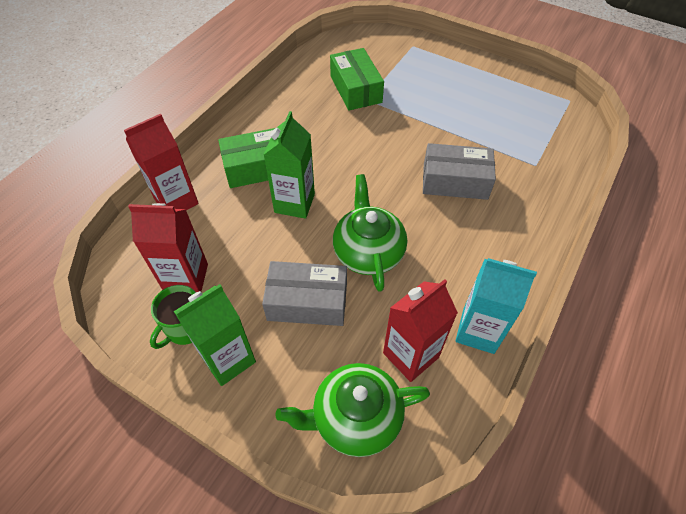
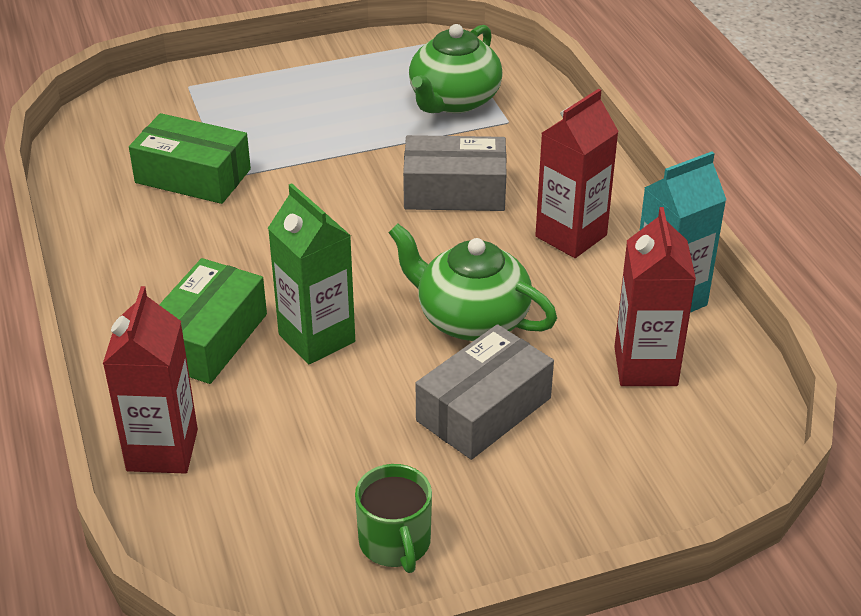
camera: 50 degrees left, 15 degrees down
red carton [128,203,208,292] -> red carton moved to [535,89,619,258]
green carton [174,284,256,386] -> none
green teapot [275,363,430,457] -> green teapot moved to [409,24,503,113]
grey box [423,143,496,200] -> grey box turned 45 degrees clockwise [403,135,507,211]

